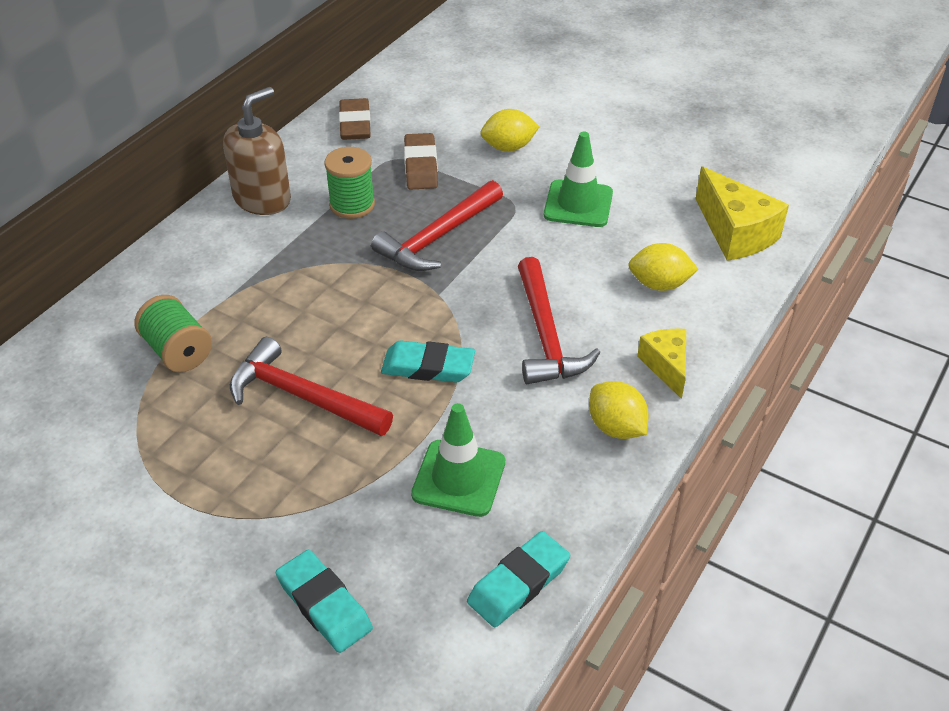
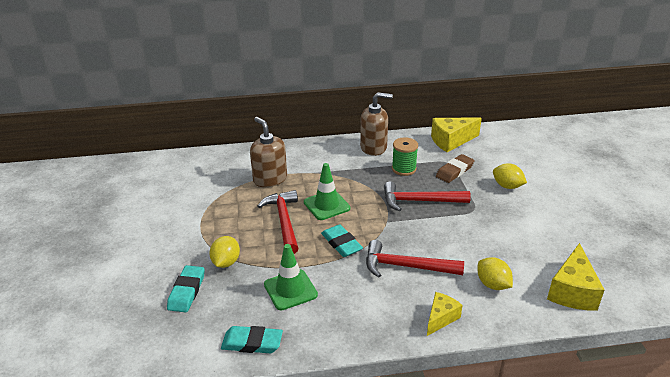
camera: 50 degrees right, 10 degrees down
green spool [134,295,212,372] -> brown soap dispenser [250,117,287,187]
brown eraser [339,98,371,140] -> yellow cheese [431,117,482,152]
red hammer [518,257,601,384] -> red hammer turned 60 degrees clockwise [366,240,464,277]
green traffic cone [544,132,613,227] -> green traffic cone moved to [304,163,350,220]
yellow lemon [589,381,649,439] -> yellow lemon moved to [209,236,240,268]

